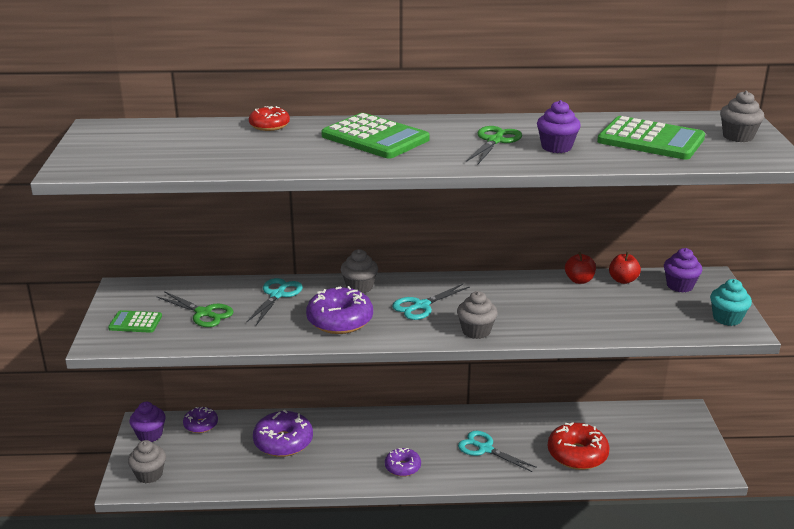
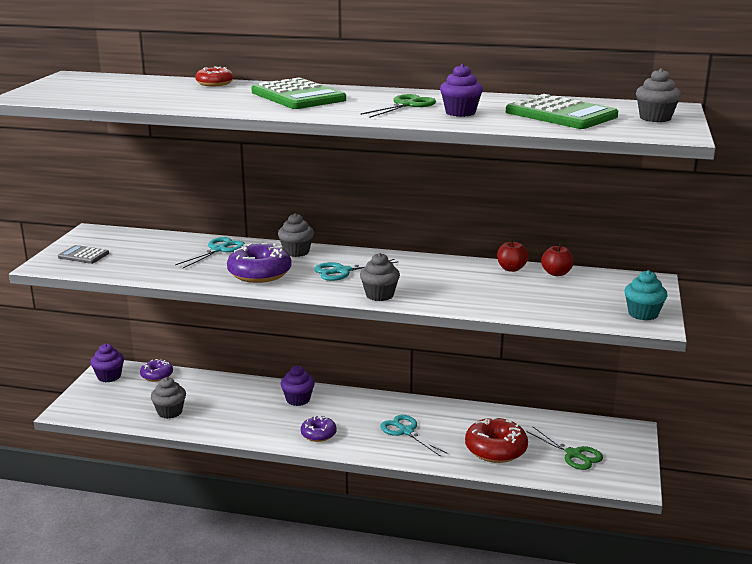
camera: 15 degrees right, 5 degrees down
green calculator [108,310,162,333] -> grey calculator [58,245,109,264]
grey cupcake [128,440,166,483] -> grey cupcake moved to [151,377,186,419]
green scissors [156,291,234,327] -> green scissors moved to [526,427,603,470]
purple donut [253,410,313,457] -> none
purple cupcake [664,248,702,293] -> purple cupcake moved to [281,365,315,406]

